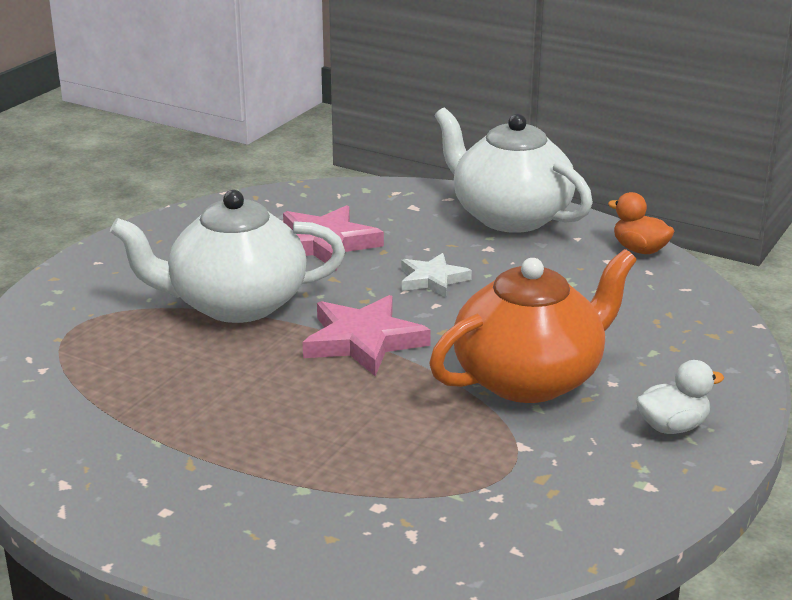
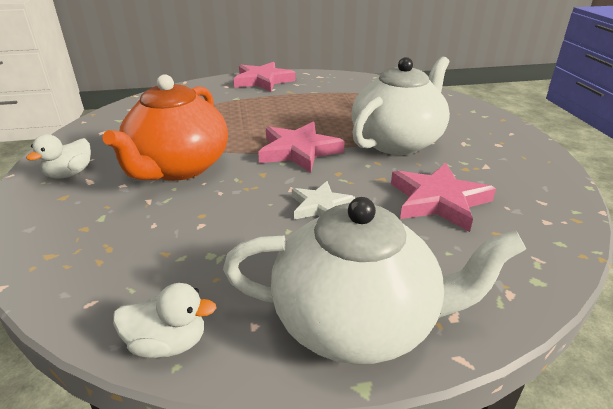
camera: 140 degrees right, 5 degrees up
orange duck [608,192,675,254] -> white duck [113,283,216,358]
none -> pink star [233,62,296,92]

